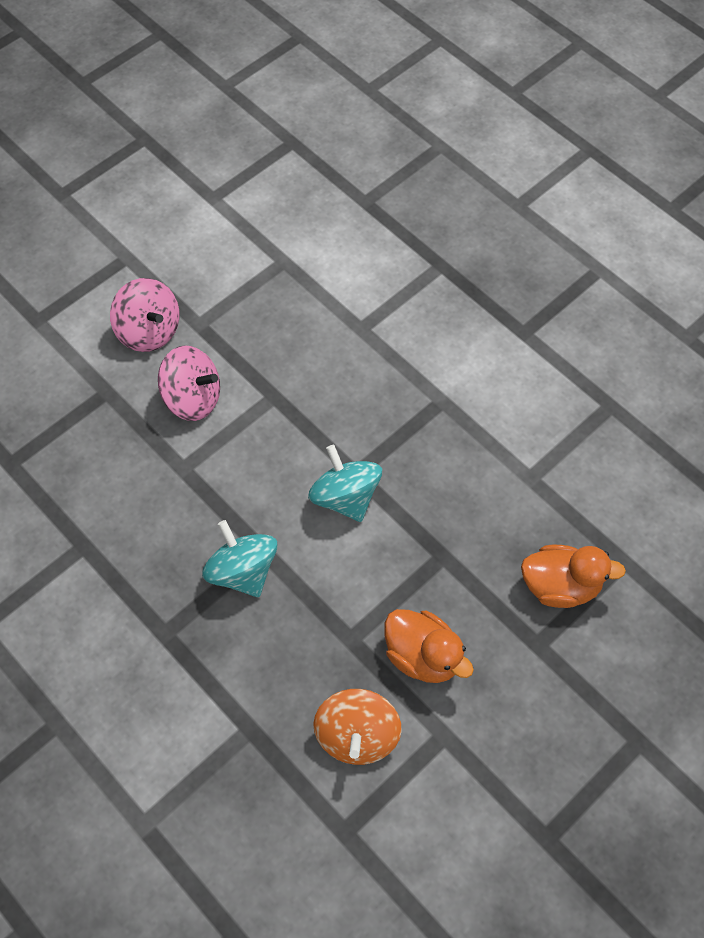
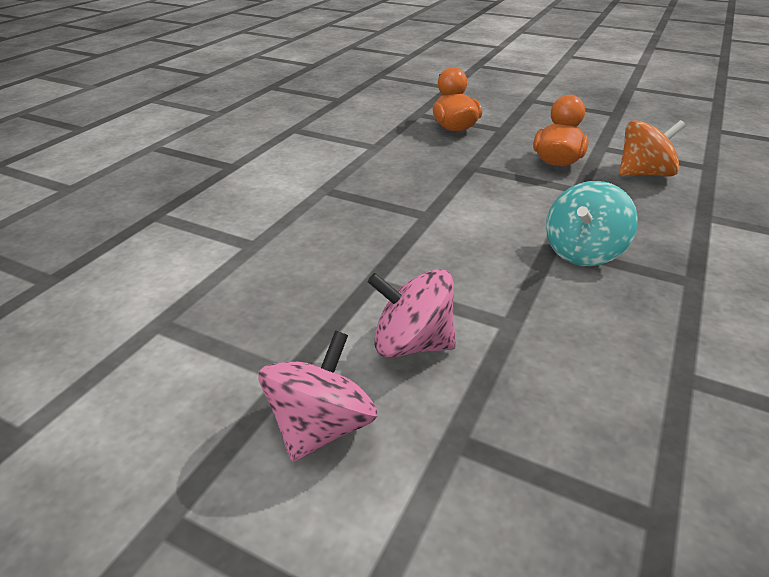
camera: 110 degrees left, 25 degrees down
pink spinning top [158,345,220,421] -> pink spinning top turned 75 degrees counterclockwise [367,269,456,358]
turquoise spinning top [308,445,382,522] -> none

